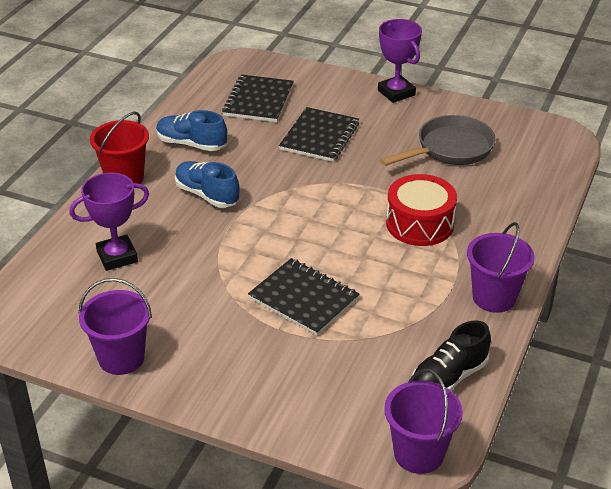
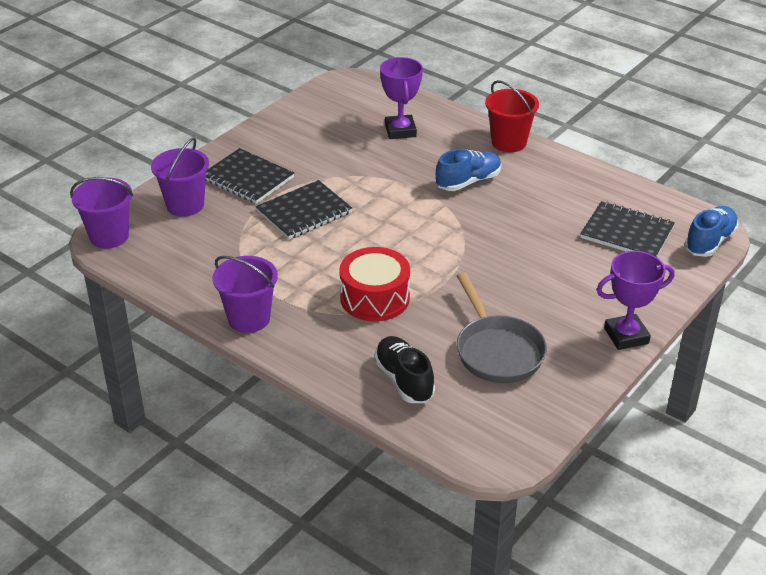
camera: 105 degrees right, 0 degrees up
purple bucket [79,278,152,375] -> purple bucket moved to [151,138,209,217]
blue shoe [156,110,227,151] -> blue shoe moved to [684,206,739,257]
black notebook [279,107,359,162] -> black notebook moved to [206,148,294,204]
black shoe [412,320,491,391] -> black shoe moved to [374,336,435,403]

